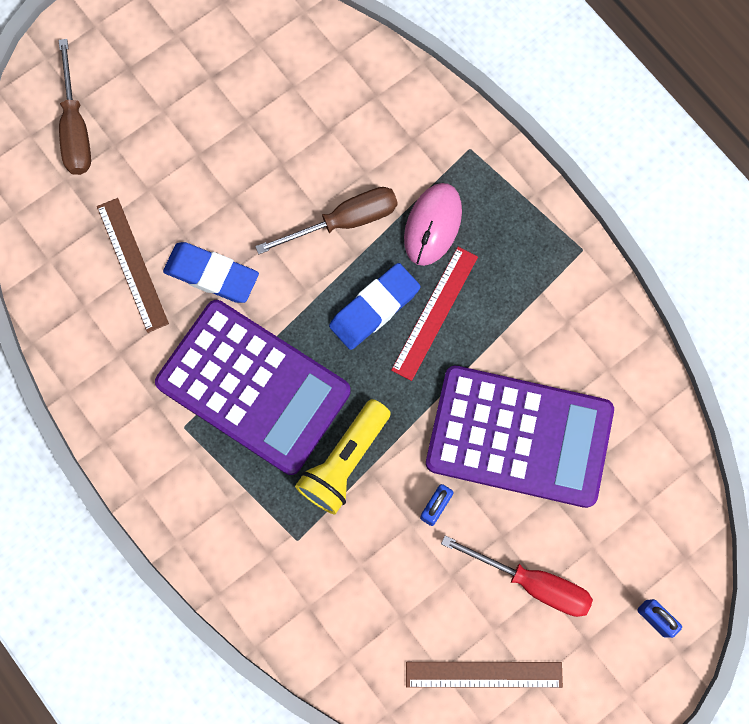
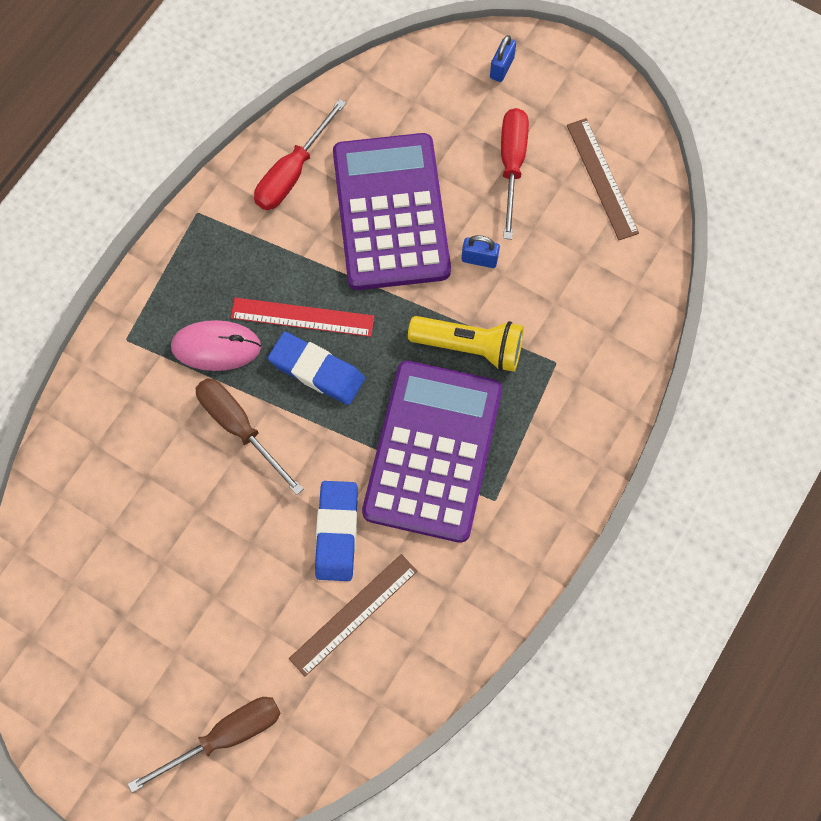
camera: 110 degrees left, 5 degrees down
none -> red screwdriver [254,99,346,210]

